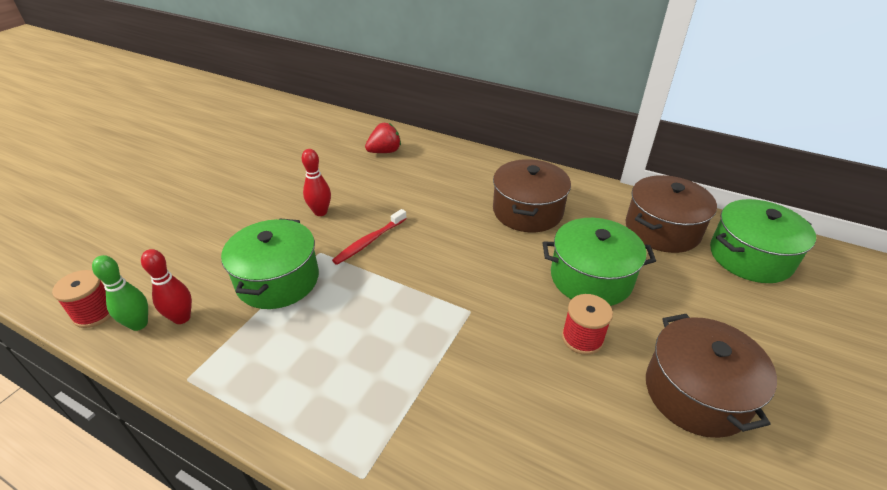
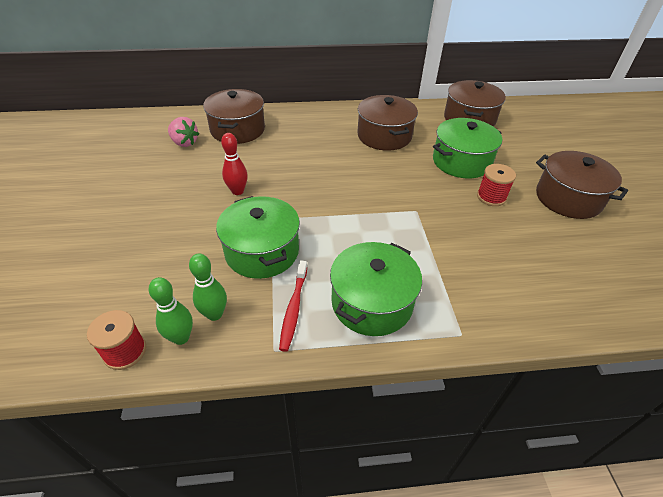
camera: 35 degrees left, 5 degrees up
red bowling pin [141,249,192,324] -> green bowling pin [189,254,227,321]
red toothbrush [332,209,407,265] -> red toothbrush moved to [279,260,307,352]
red strawberry [365,123,401,153] -> brown pot [203,89,265,144]
green pot [710,199,816,283] -> green pot moved to [330,242,422,336]
none -> pink strawberry [168,117,199,147]

